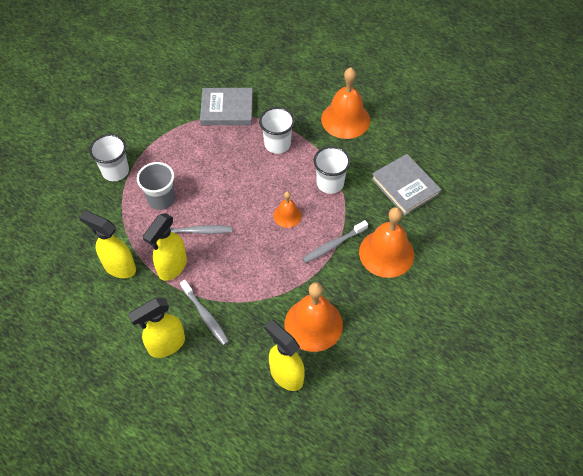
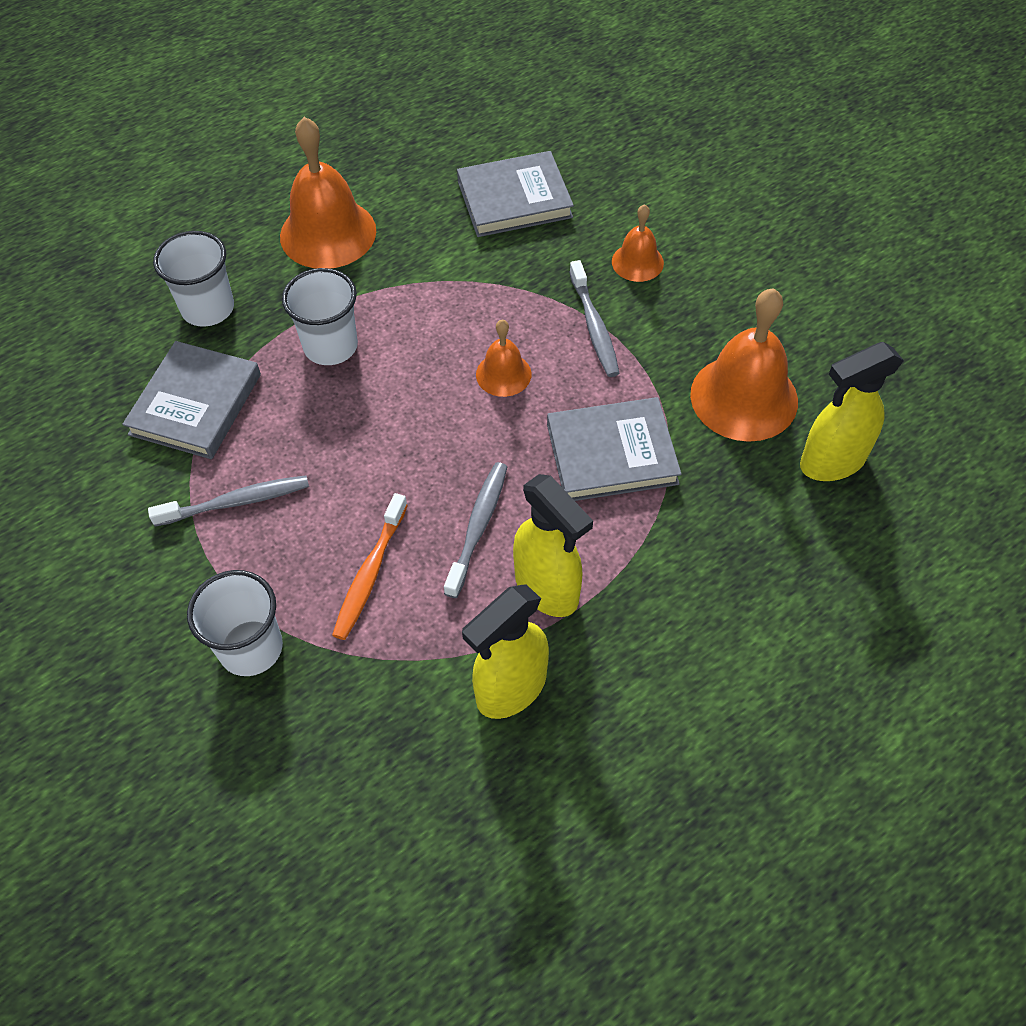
camera: 70 degrees left, 0 degrees up
yellow spray bottle [128,298,185,358] -> none
grey cup [137,162,175,210] -> orange toothbrush [332,493,408,640]
grey toothbrush [180,280,229,345] -> grey toothbrush moved to [148,475,309,527]
white cup [314,146,351,194] -> white cup moved to [153,231,234,327]
orange bell [359,207,414,278] -> orange bell [612,204,664,282], size x0.53
none -> grey book [547,397,682,501]

